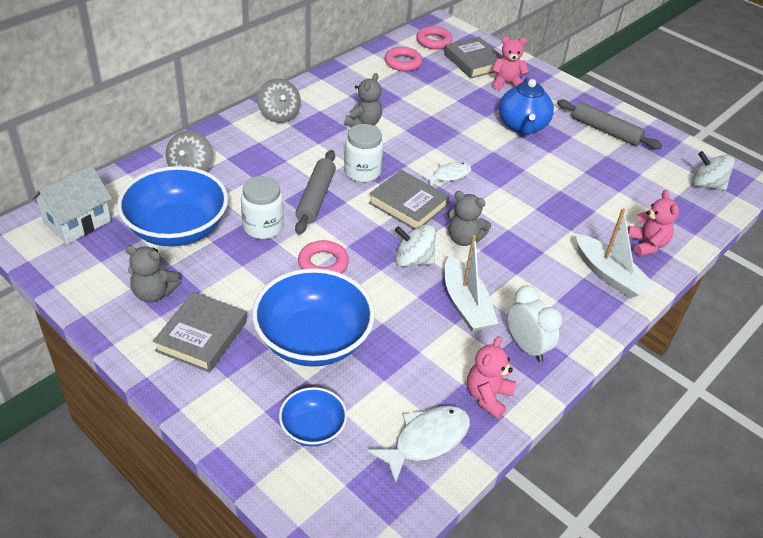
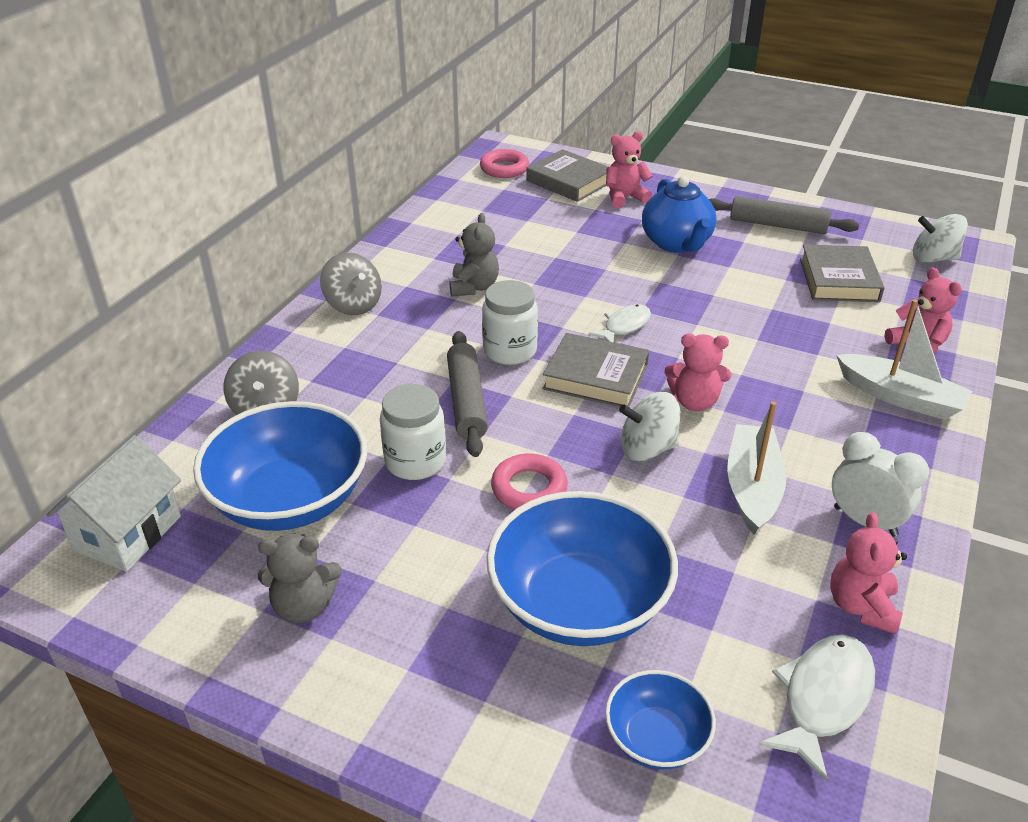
camera: 15 degrees left, 5 degrees down
grey book [153,292,247,373] -> grey book moved to [800,244,885,302]
pink ring [385,47,422,71] -> none
white boat [445,235,498,332] -> white boat turned 135 degrees counterclockwise [727,401,787,535]
grey teddy bear [447,191,491,246] -> pink teddy bear [665,333,732,411]

